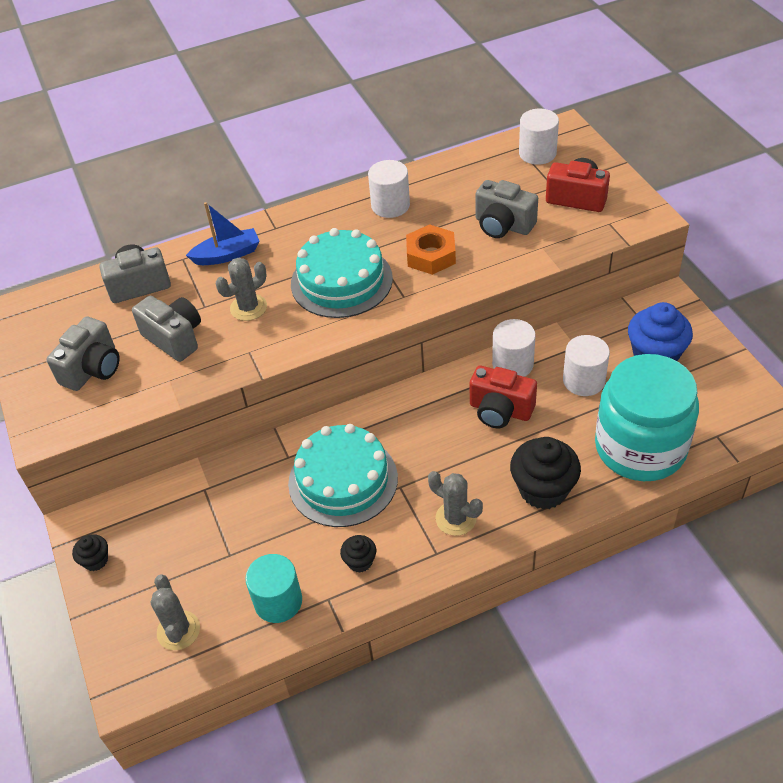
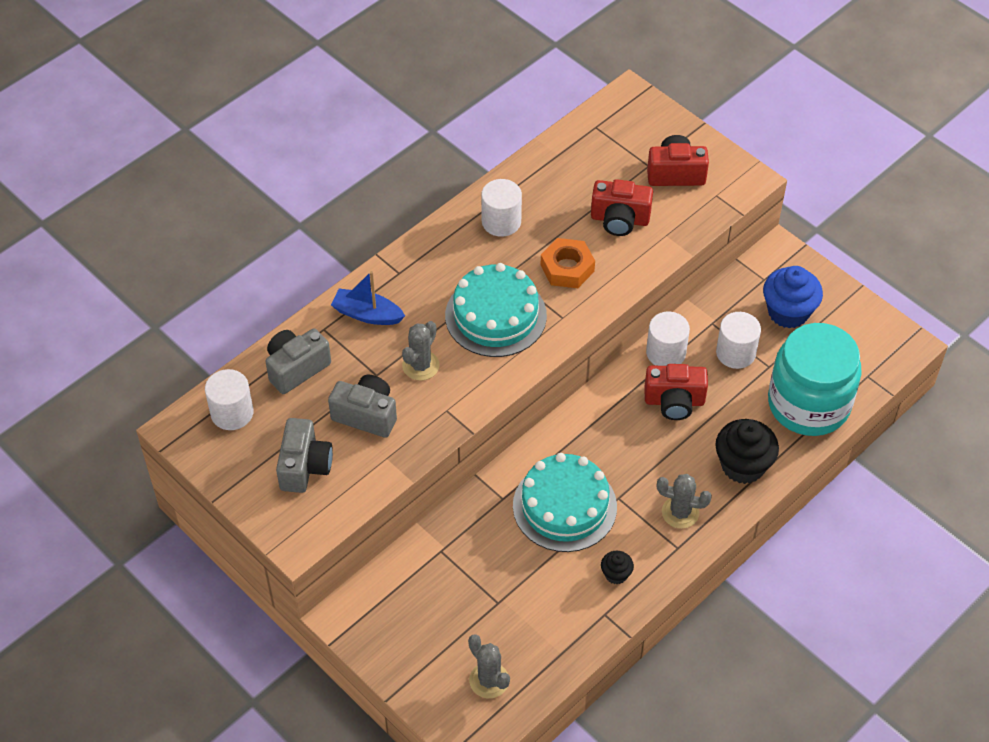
camera: 25 degrees left, 5 degrees up
black cupcake [72,534,108,571] -> none
blue boat [186,202,260,265] -> blue boat turned 120 degrees counterclockwise [331,271,405,325]
turquoise cylinder [245,554,302,623] -> none
grey camera [475,180,538,238] -> red camera [591,179,653,236]
white cylinder [519,109,559,165] -> white cylinder moved to [205,369,254,430]

